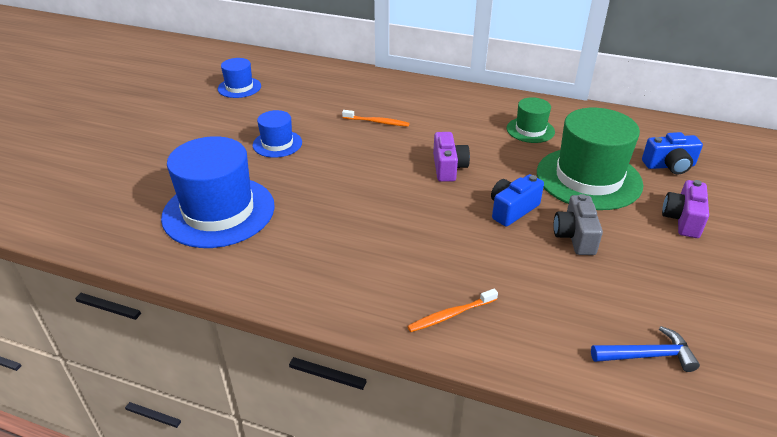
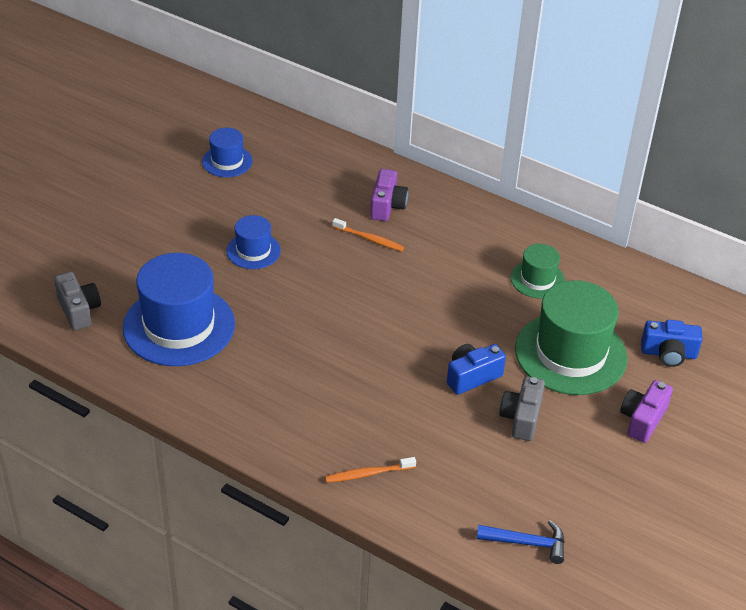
camera: 10 degrees right, 5 degrees up
purple camera [433,132,470,182] -> purple camera moved to [370,169,408,221]
none -> grey camera [54,272,101,331]

